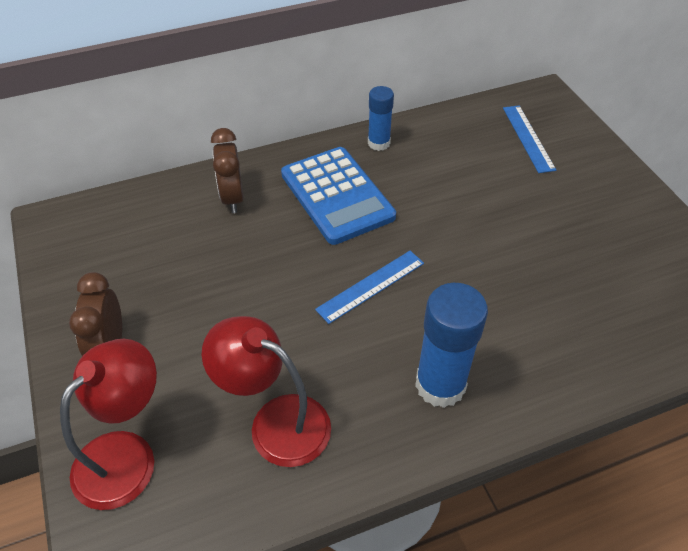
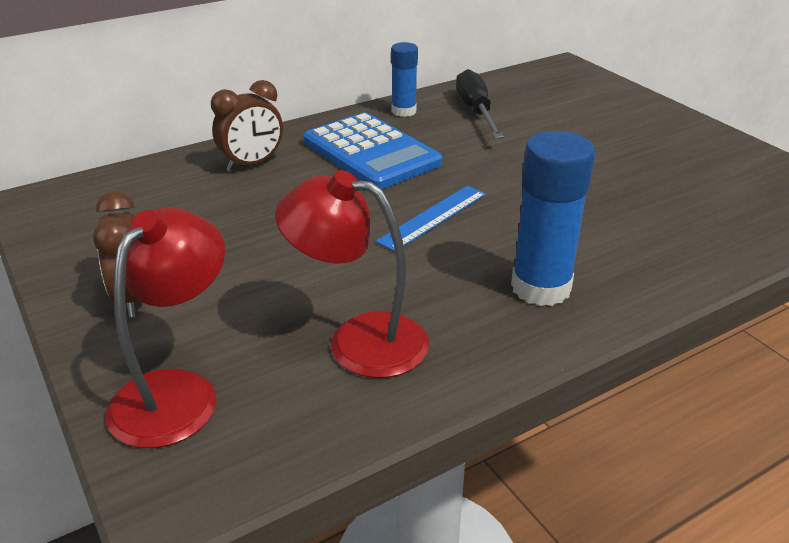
camera: 10 degrees left, 15 degrees down
brown clock [211,128,244,213] -> brown clock turned 105 degrees counterclockwise [211,80,283,171]
blue ruler [503,105,556,173] -> none
none -> black screwdriver [456,69,504,139]

